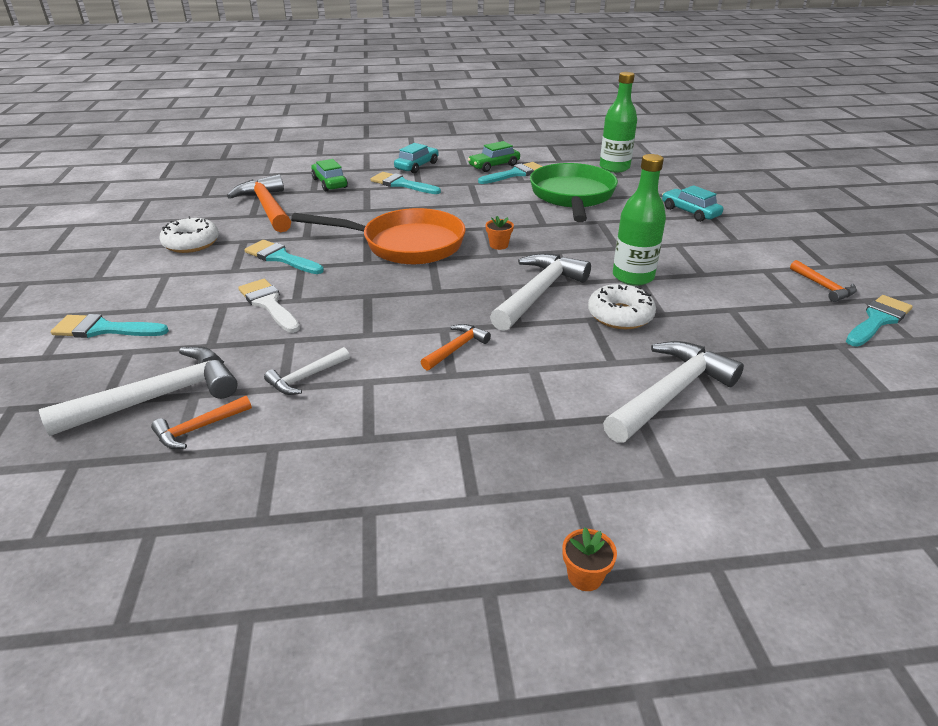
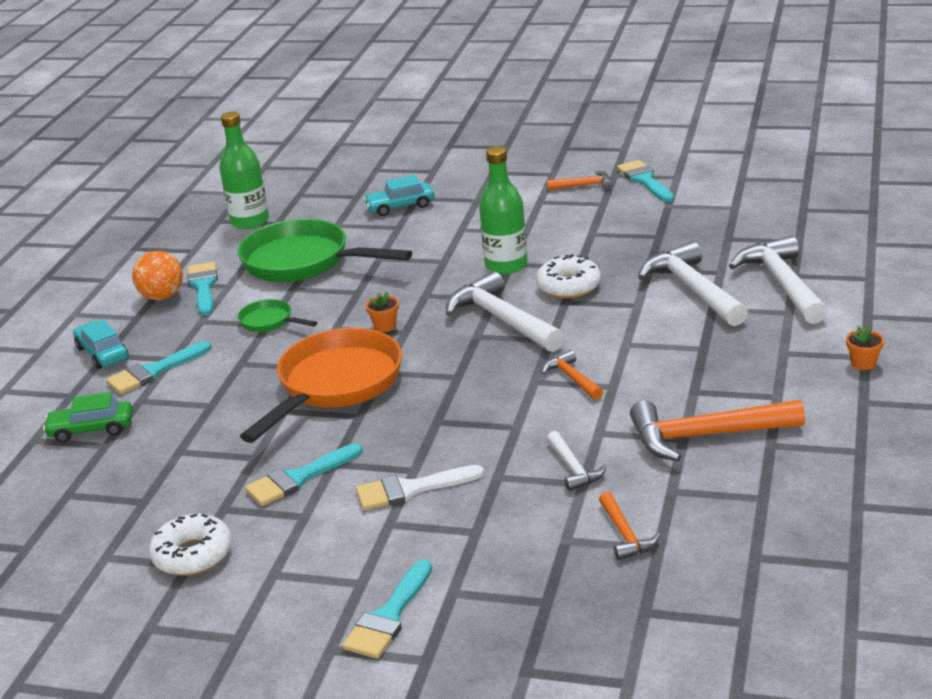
camera: 65 degrees left, 5 degrees down
white hammer [39,346,238,436] -> white hammer moved to [729,236,827,324]
orange hammer [227,174,291,232] -> orange hammer moved to [630,399,805,461]
green car [468,141,520,172] -> orange ball [132,251,183,300]
none -> green pan [237,299,317,332]

